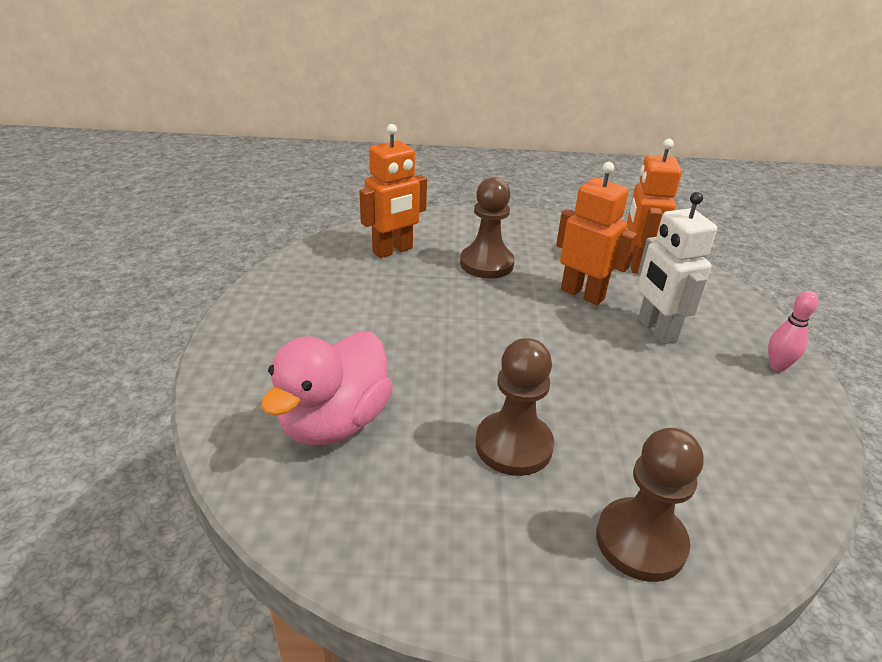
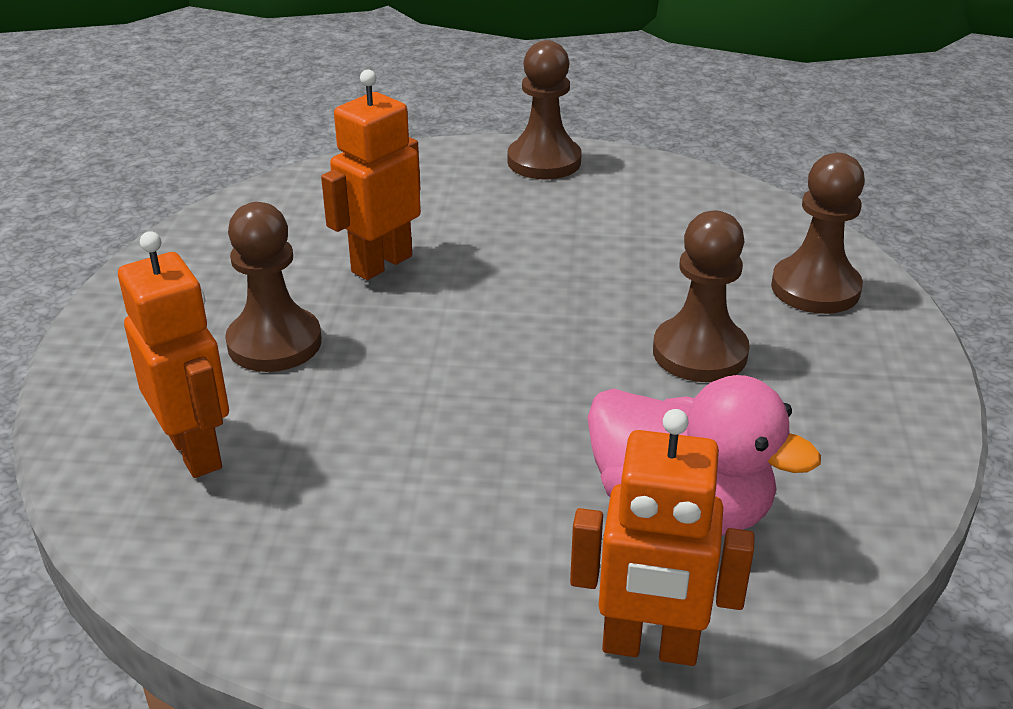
camera: 85 degrees left, 0 degrees up
orange robot [627,139,682,274] -> orange robot moved to [570,409,754,666]
white robot [638,192,717,344] -> none
pink bowling pin [768,291,819,371] -> brown pawn [507,40,582,180]

